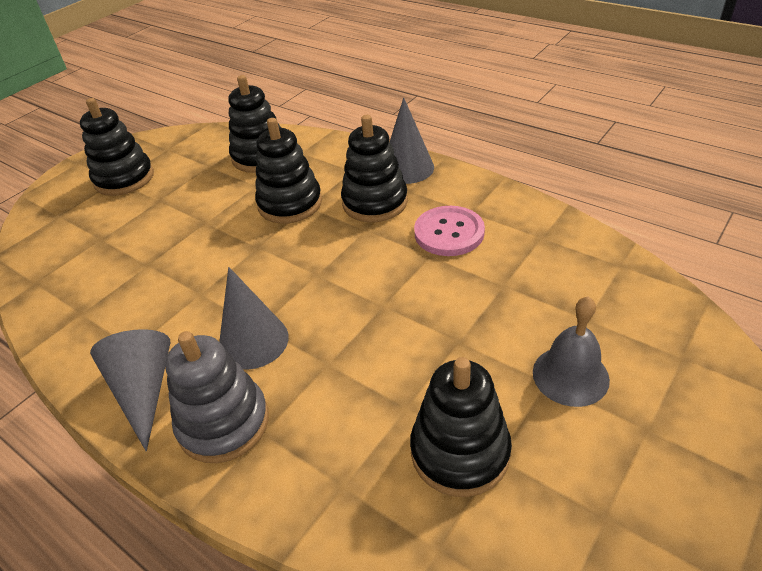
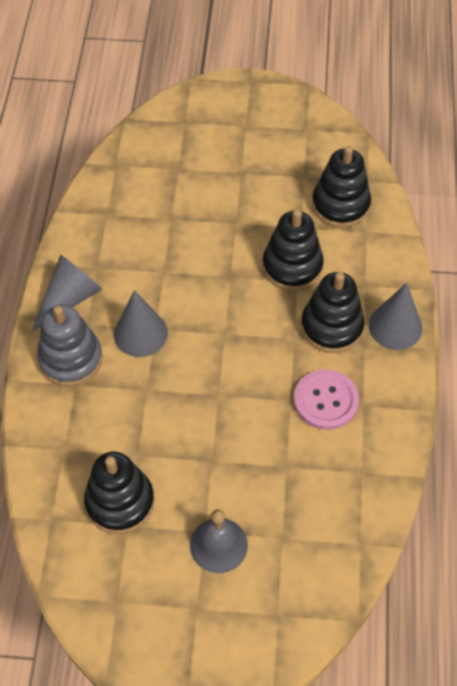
camera: 55 degrees right, 15 degrees up
black stacking toy [80,98,154,196] -> none

